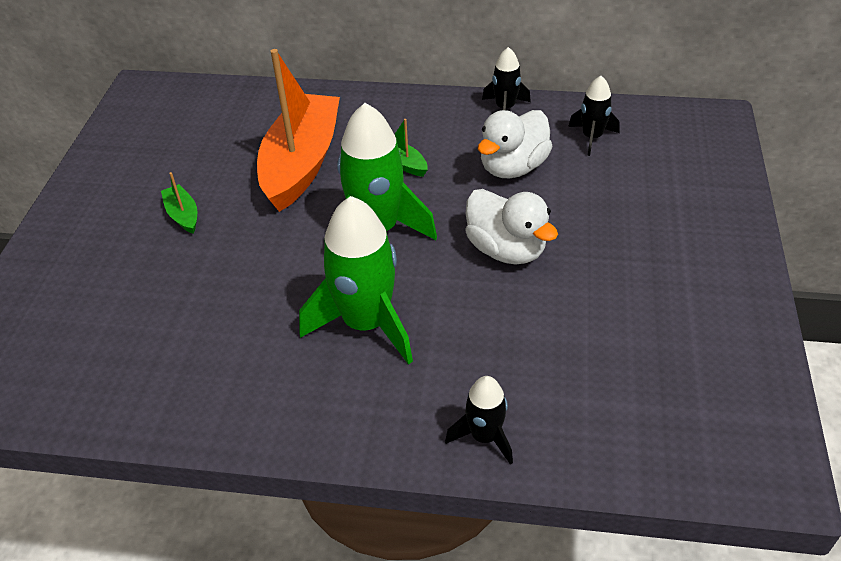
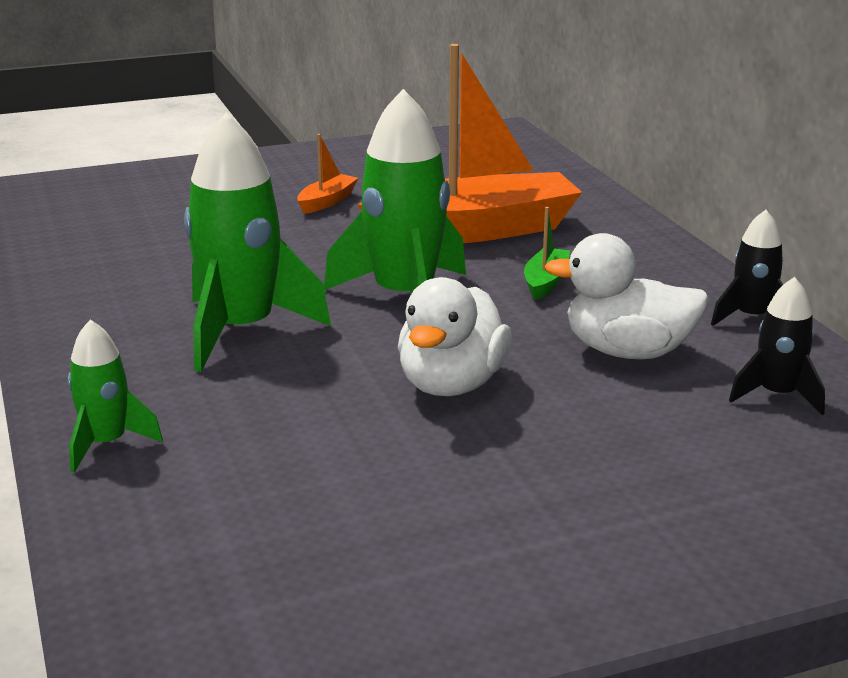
camera: 60 degrees right, 20 degrees down
green boat [161,172,197,234] -> orange boat [297,134,358,214]
black rocket [445,376,513,465] -> green rocket [68,319,163,472]

